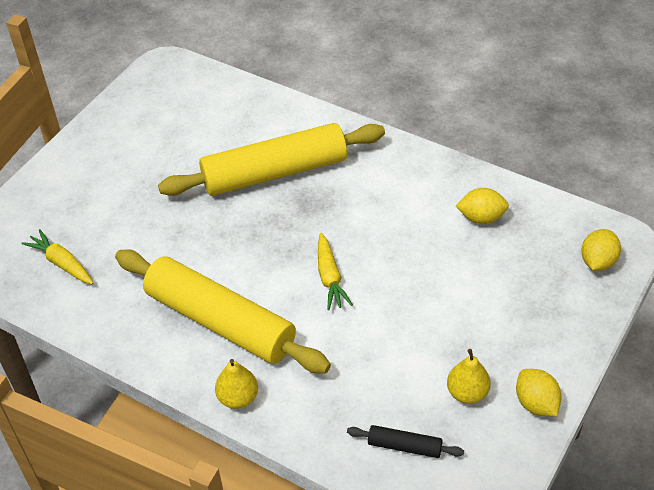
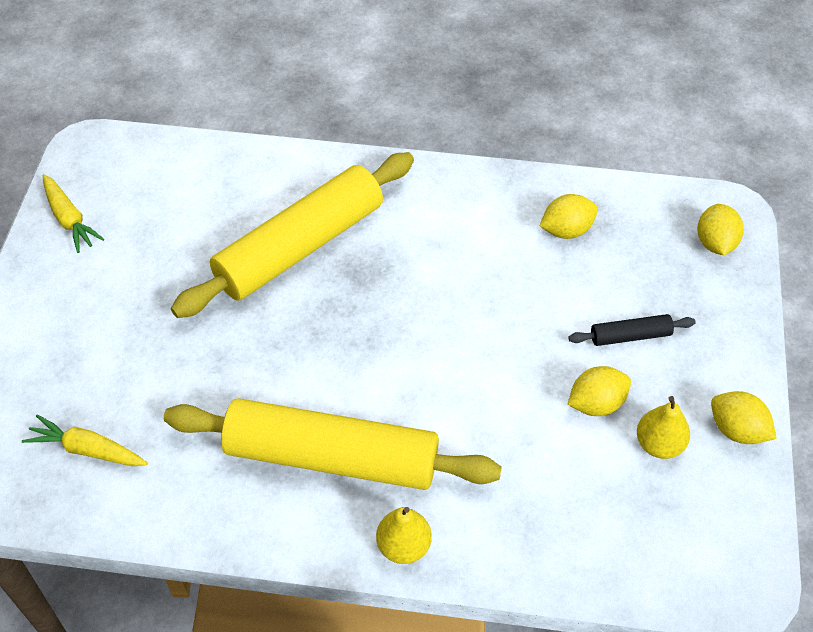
camera: 25 degrees left, 5 degrees up
yellow carrot [318,233,353,310] -> yellow carrot moved to [43,174,104,253]
black rolling pin [347,425,464,458] -> black rolling pin moved to [568,314,696,346]
none -> yellow lemon [568,366,631,416]

